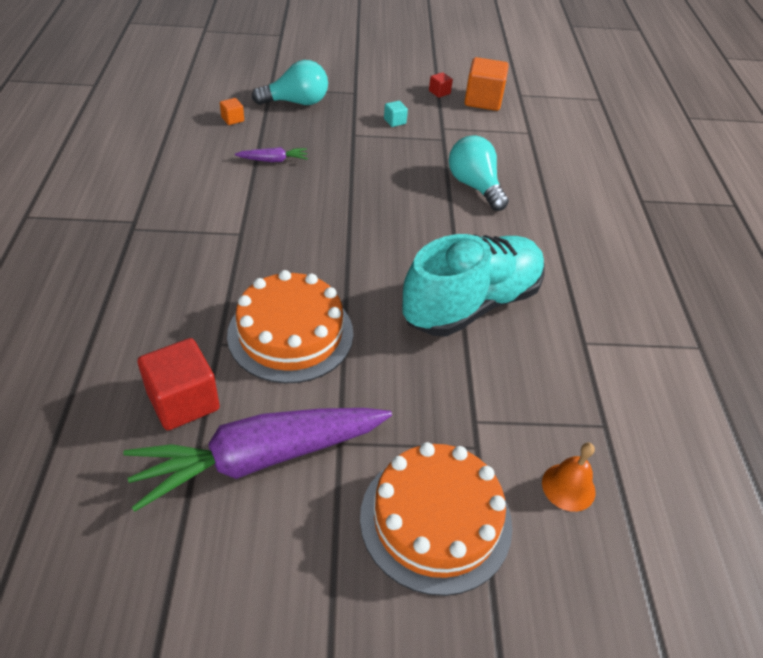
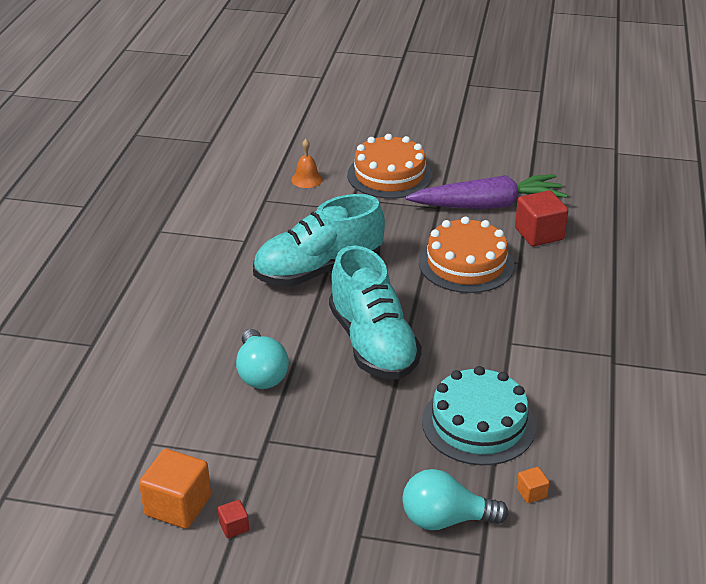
camera: 165 degrees left, 10 degrees down
purple carrot [235,147,308,162] -> turquoise cake [422,366,536,465]
turquoise cube [384,101,408,127] -> none
none -> turquoise shoe [329,245,422,379]

